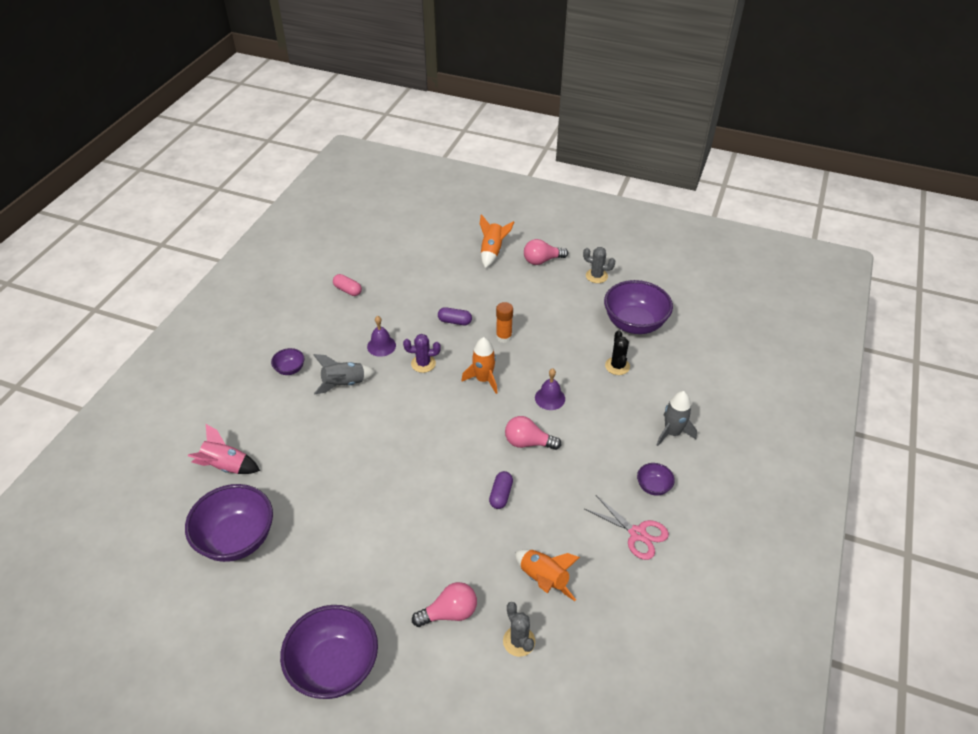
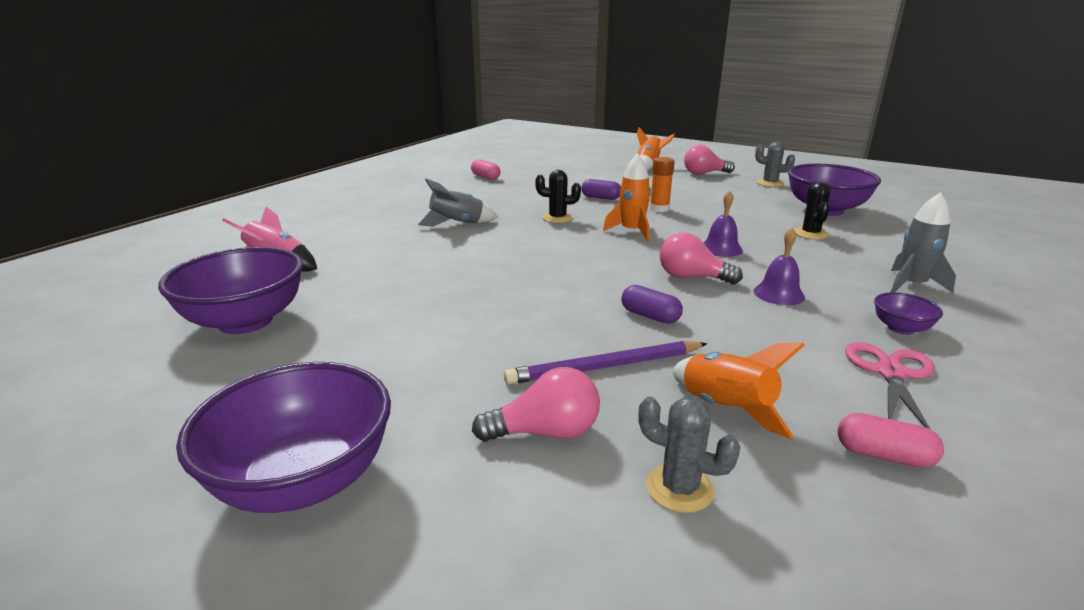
camera: 10 degrees right, 20 degrees down
purple bowl [271,348,305,375] -> none
purple bell [367,316,396,357] -> purple bell moved to [754,228,805,305]
purple cactus [403,334,441,373] -> black cactus [535,170,581,223]
purple capsule [489,471,513,509] -> purple capsule turned 75 degrees counterclockwise [621,285,683,324]
grey cactus [503,602,535,657] -> grey cactus turned 45 degrees counterclockwise [638,397,741,513]
pink scissors [585,495,669,560] -> pink scissors turned 120 degrees counterclockwise [845,342,935,429]
none -> purple pencil [504,341,707,385]
none -> pink capsule [837,413,944,468]

